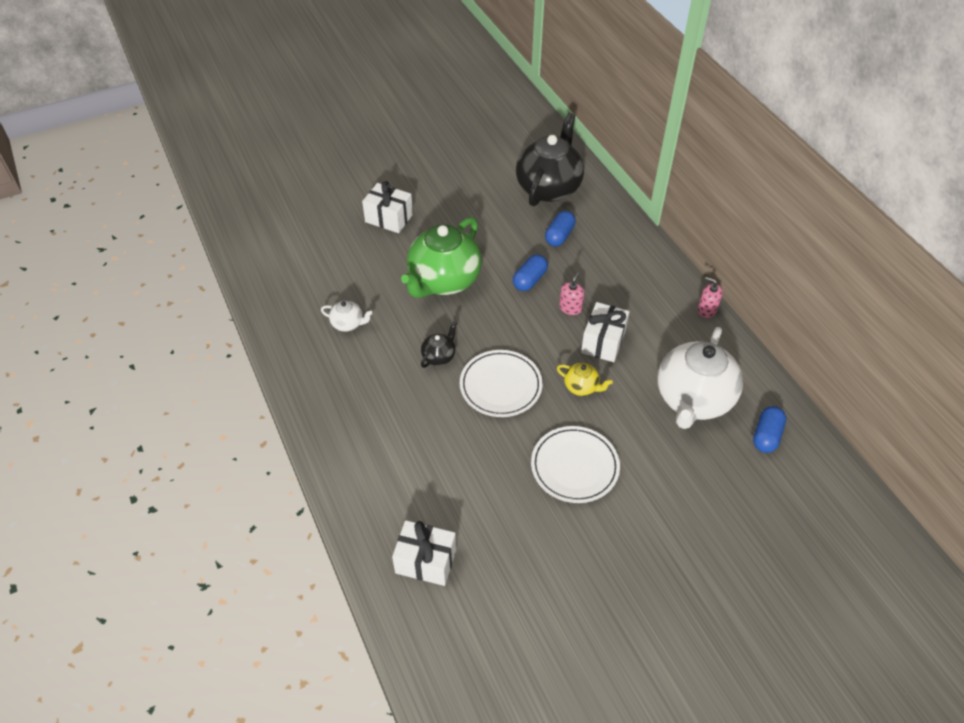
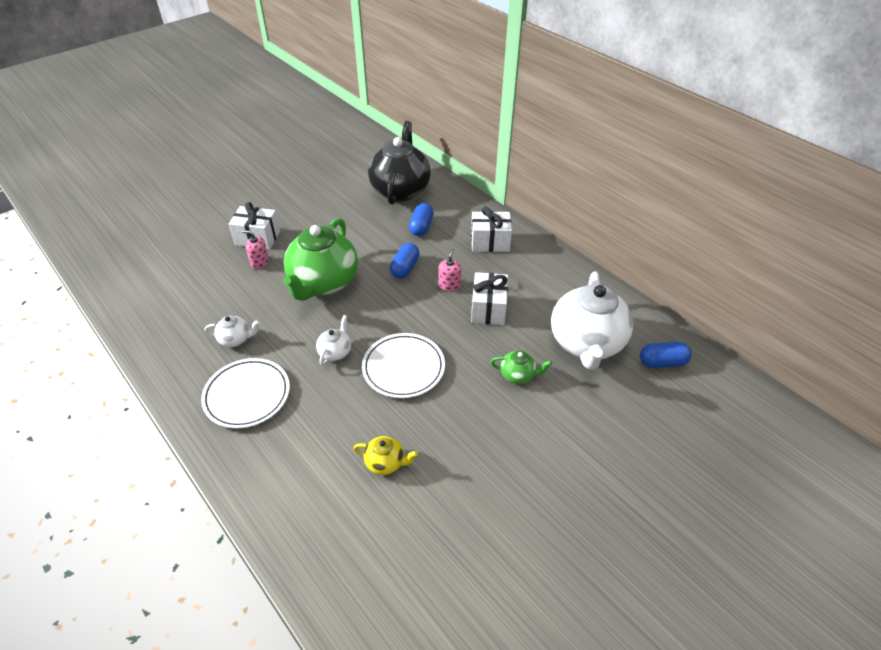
camera: 15 degrees left, 5 degrees down
white gift [392,520,456,586] -> white gift moved to [471,207,512,252]
black teapot [421,322,457,368] -> white teapot [316,315,351,365]
white plate [531,426,620,503] -> white plate moved to [201,358,290,429]
yellow teapot [557,363,613,396] -> yellow teapot moved to [353,436,418,475]
pink soap dispenser [698,277,723,318] -> pink soap dispenser moved to [242,230,269,269]
blue capsule [753,406,786,453] -> blue capsule turned 75 degrees clockwise [640,342,692,368]
none -> green teapot [491,351,552,384]

